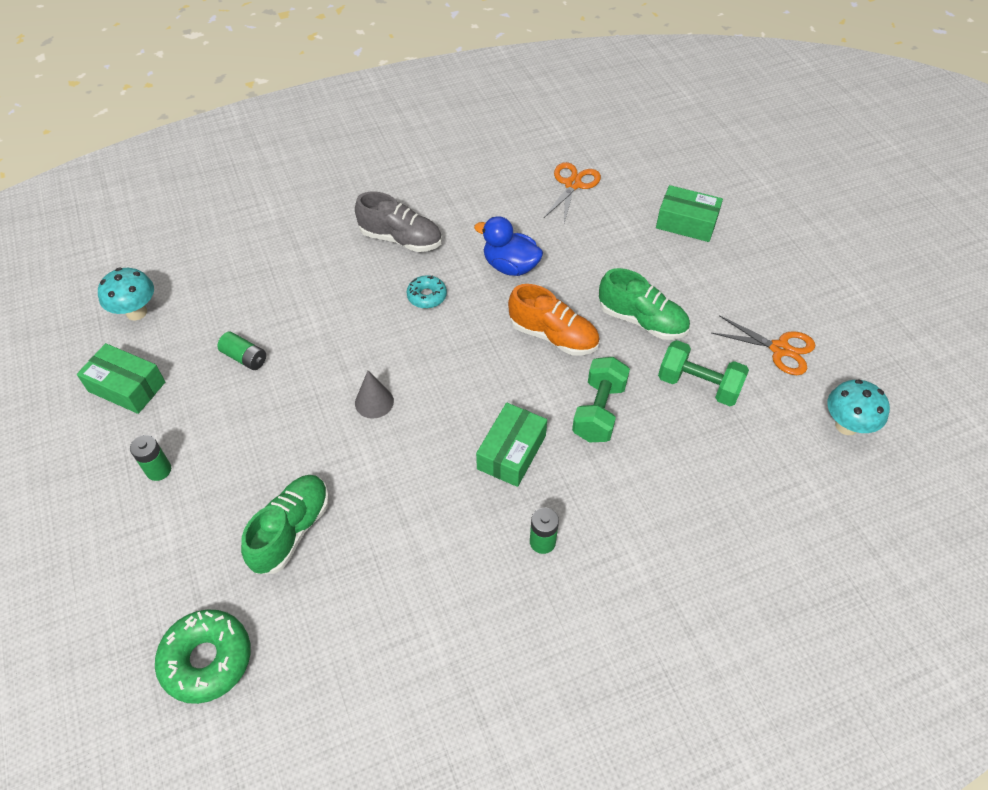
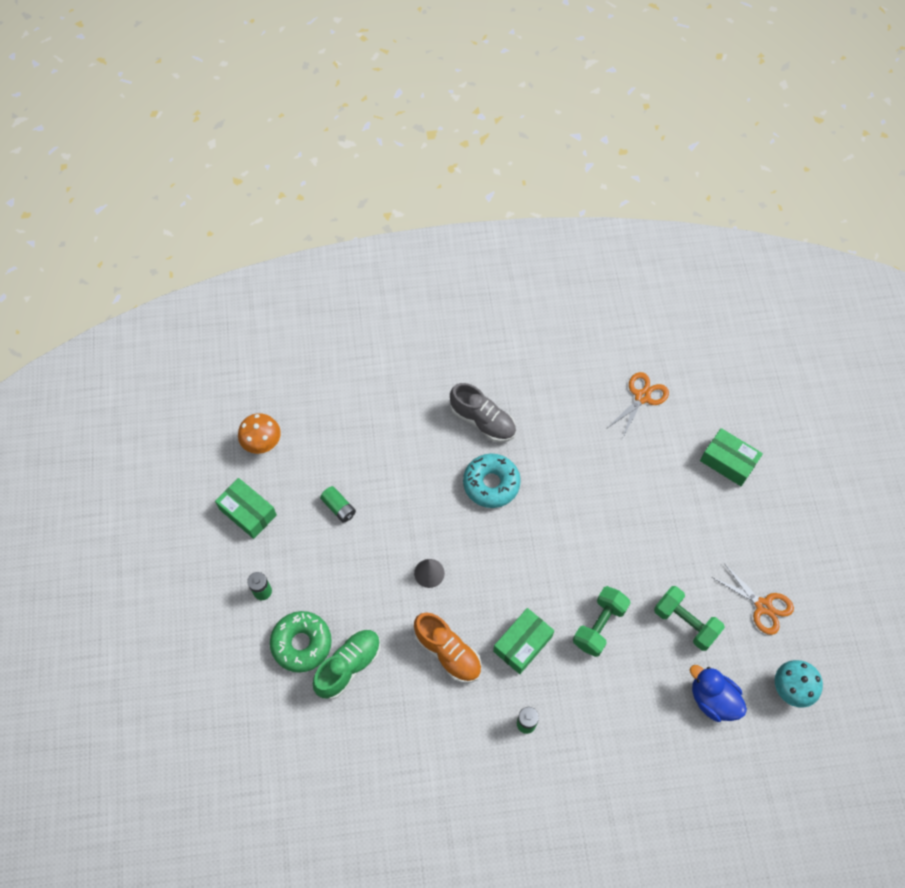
camera: 15 degrees right, 10 degrees up
turquoise mushroom [98,268,154,320] -> orange mushroom [238,413,281,454]
green donut [155,610,251,704] -> green donut moved to [270,611,332,673]
turquoise donut [407,275,447,309] -> turquoise donut [463,454,521,508], size x1.73
blue duck [474,216,543,276] -> blue duck moved to [690,665,747,722]
orange shoe [508,284,600,356] -> orange shoe moved to [414,613,482,683]
green shoe [599,268,690,340] -> none

